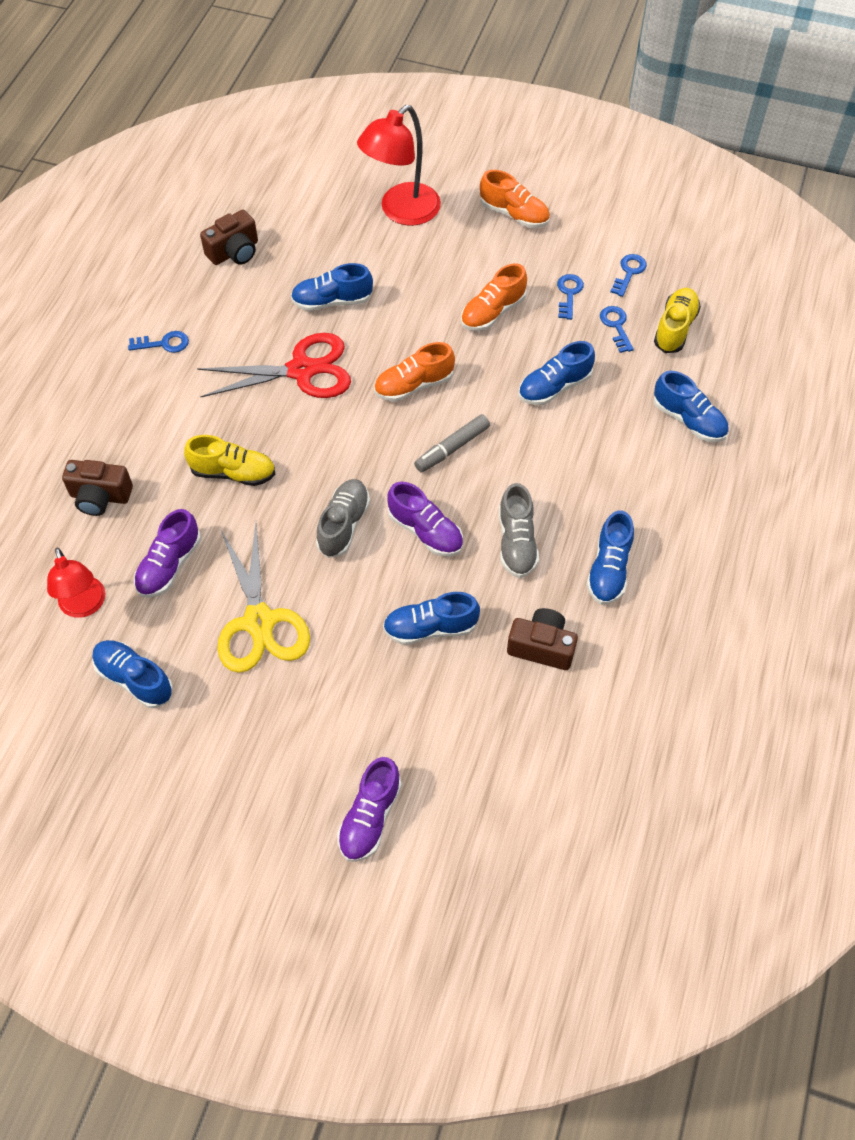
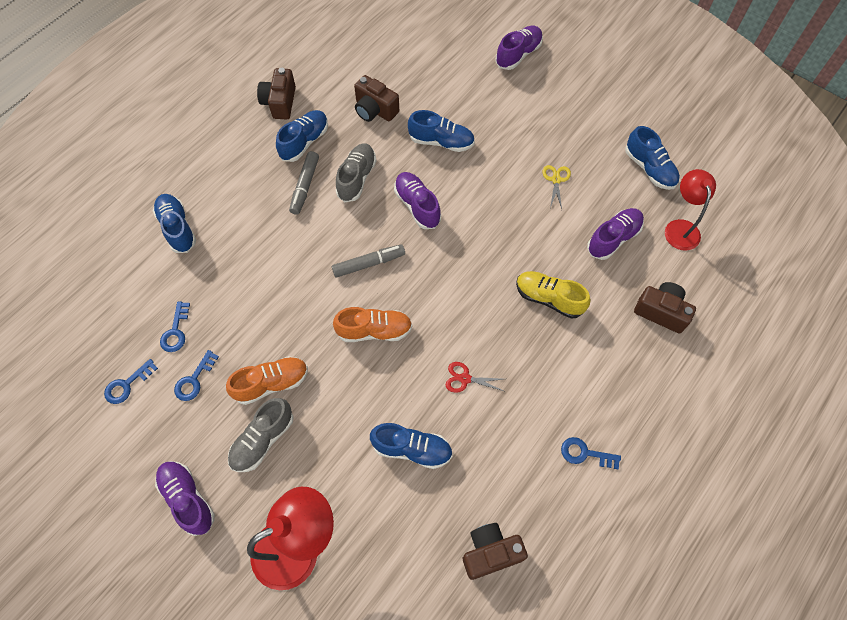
camera: 160 degrees left, 5 degrees up
red scissors [197,333,351,398] -> red scissors [446,362,504,393], size x0.43
yellow scissors [217,523,310,673] -> yellow scissors [542,165,571,209], size x0.43
grey shoe [316,479,370,558] -> grey shoe moved to [228,398,294,472]
orange shoe [480,170,550,228] -> purple shoe [155,461,215,536]
blue shoe [518,341,595,405] -> none
yellow shoe [654,288,701,353] -> none
none -> brown camera [257,68,296,119]
none -> grey marker [289,151,319,215]

